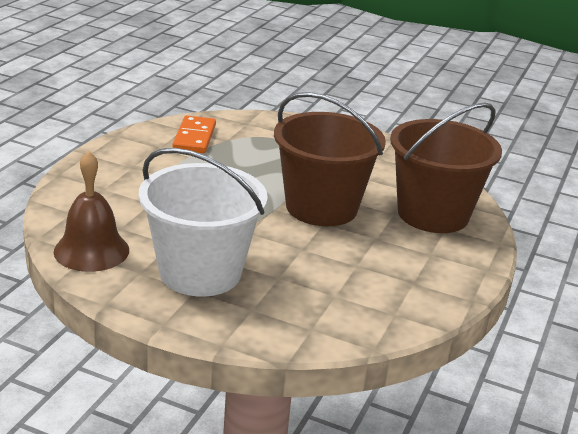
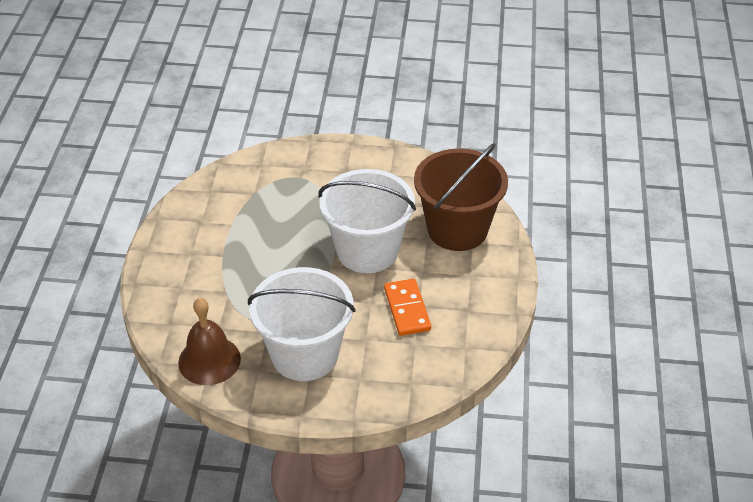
camera: 15 degrees left, 15 degrees up
orange domino [173,116,216,153] -> orange domino moved to [384,279,431,336]
brown bucket [274,92,386,226] -> white bucket [318,169,416,273]

